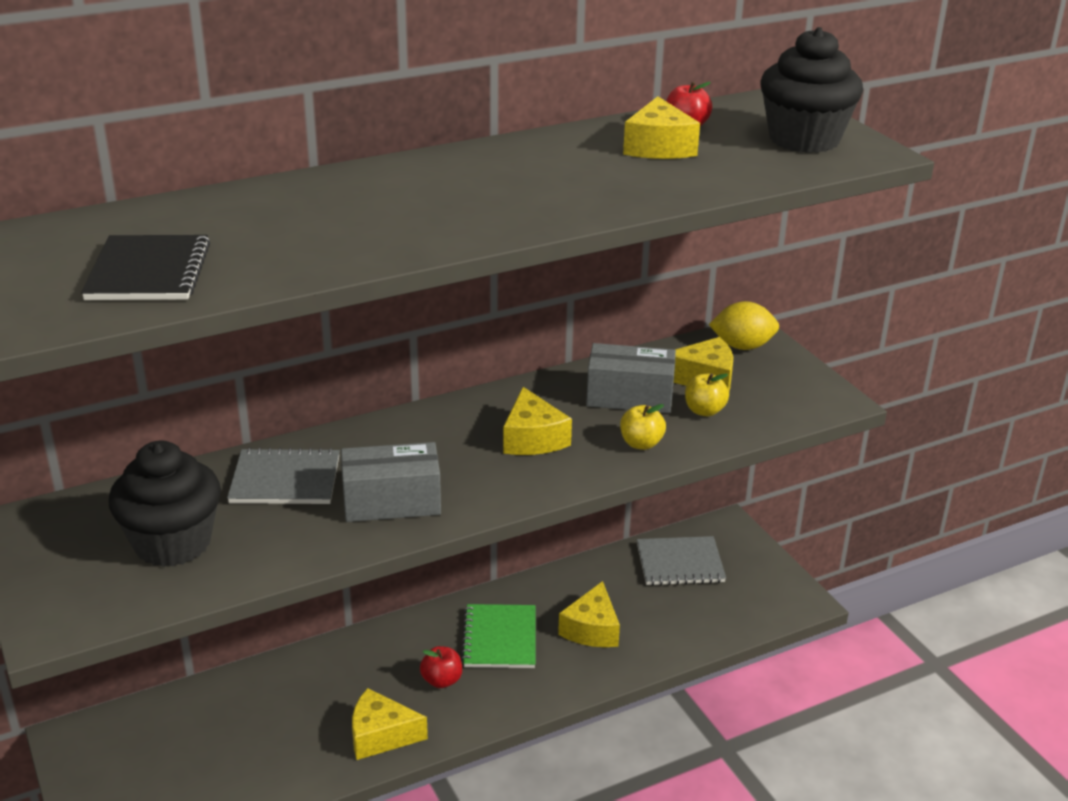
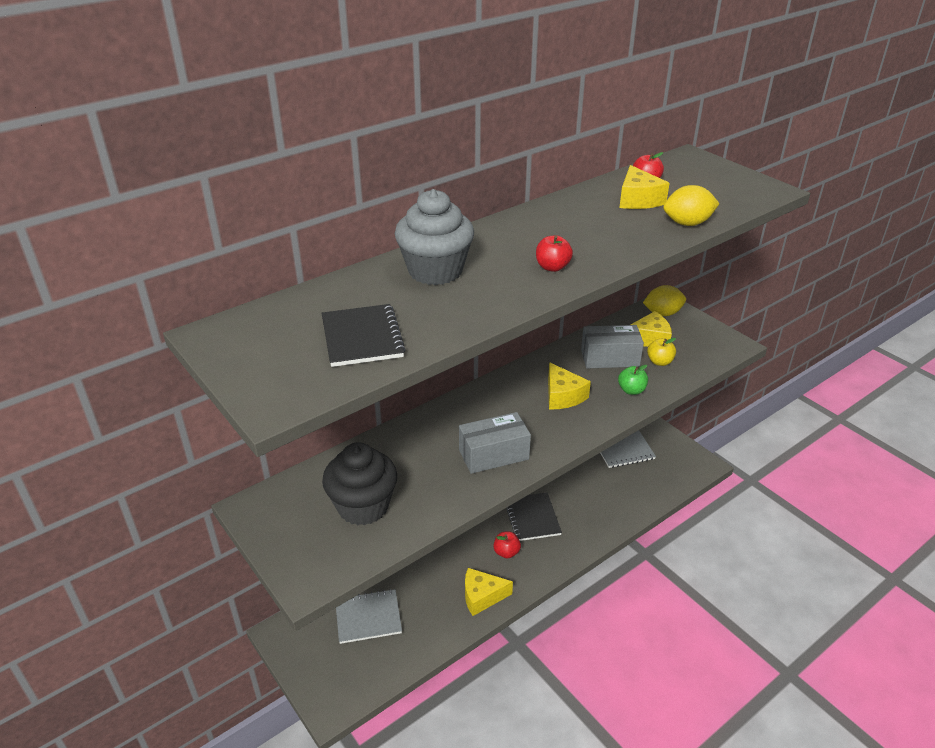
camera: 10 degrees left, 5 degrees up
grey notebook [227,448,340,504] -> grey notebook moved to [336,589,402,644]
green notebook [461,604,535,668] -> black notebook [507,492,562,541]
yellow cheese [558,581,620,647] -> none
yellow apple [620,404,666,450] -> green apple [618,365,648,395]
black cupcake [760,27,863,153] -> none
none -> grey cupcake [395,189,474,285]
none -> red apple [536,235,573,272]
none -> yellow lemon [663,185,720,226]

